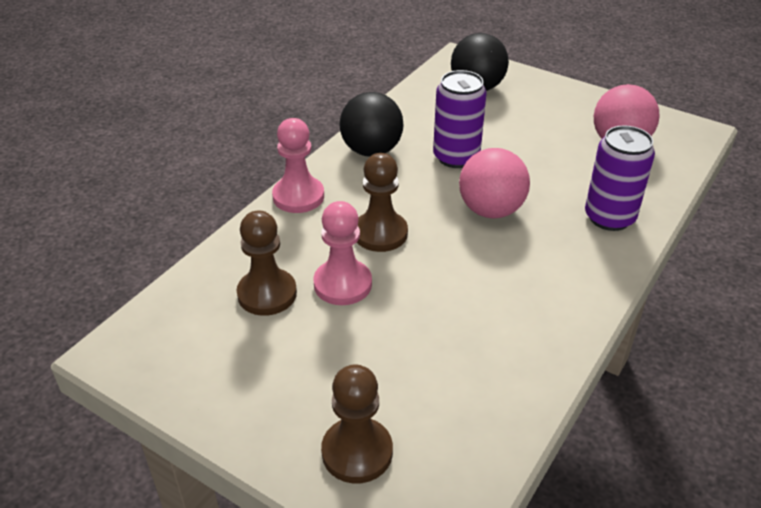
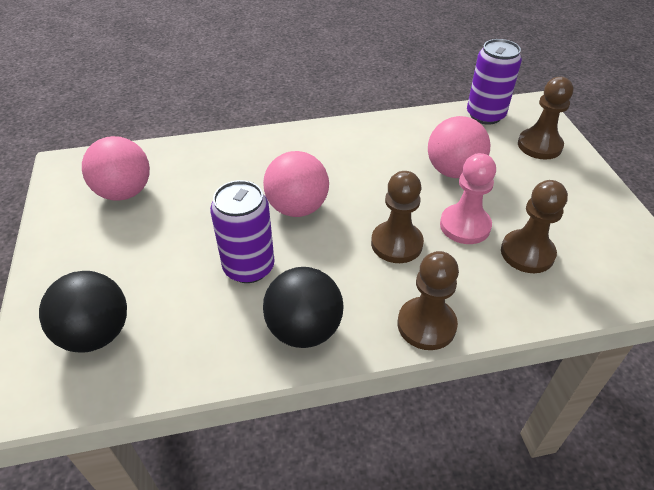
camera: 135 degrees left, 5 degrees up
pink pawn [272,118,324,213] -> brown pawn [398,251,459,350]
purple can [585,125,655,231] -> purple can moved to [467,39,522,125]
none -> pink ball [428,116,490,178]

